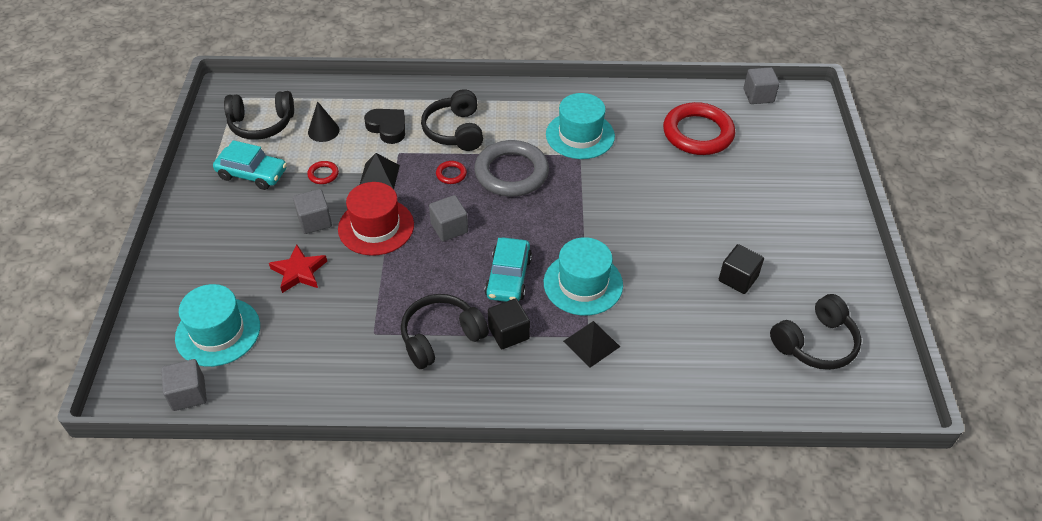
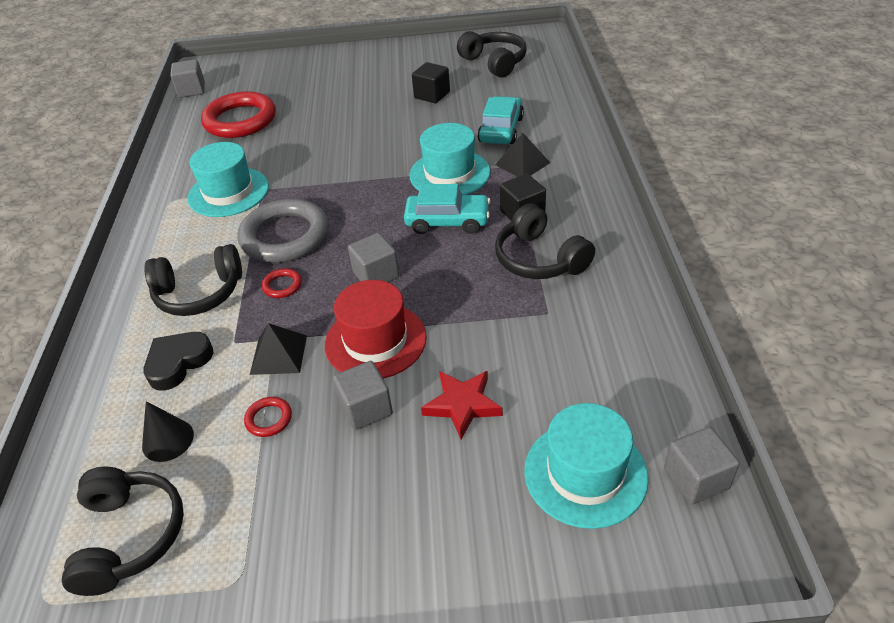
camera: 90 degrees left, 5 degrees down
turquoise car [213,140,287,190] -> turquoise car moved to [478,96,524,144]

